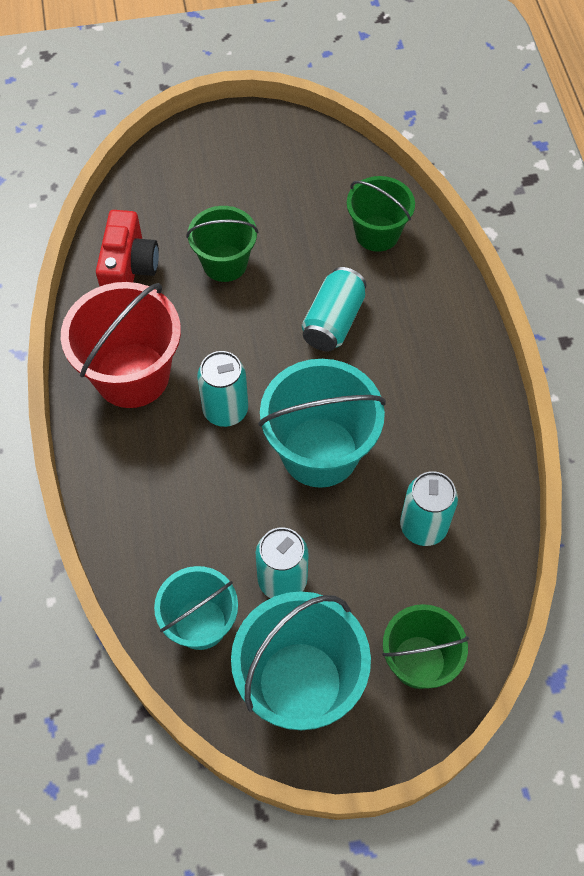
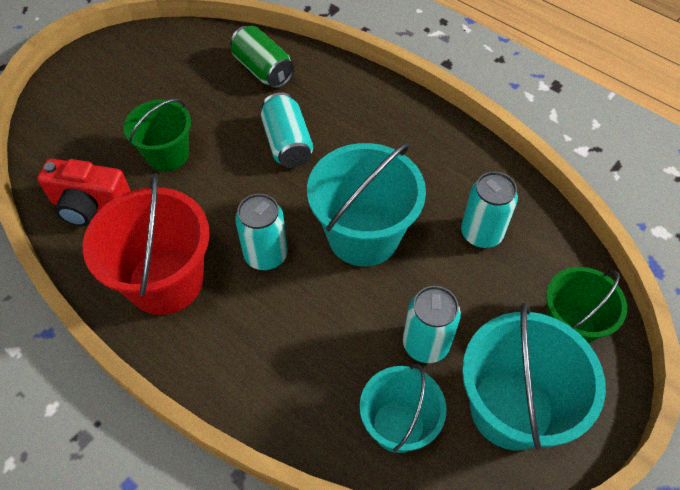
camera: 40 degrees left, 5 degrees down
red camera [96,210,159,287] -> red camera turned 135 degrees clockwise [37,159,131,226]
green bucket [347,176,415,252] -> green can [230,26,294,88]

